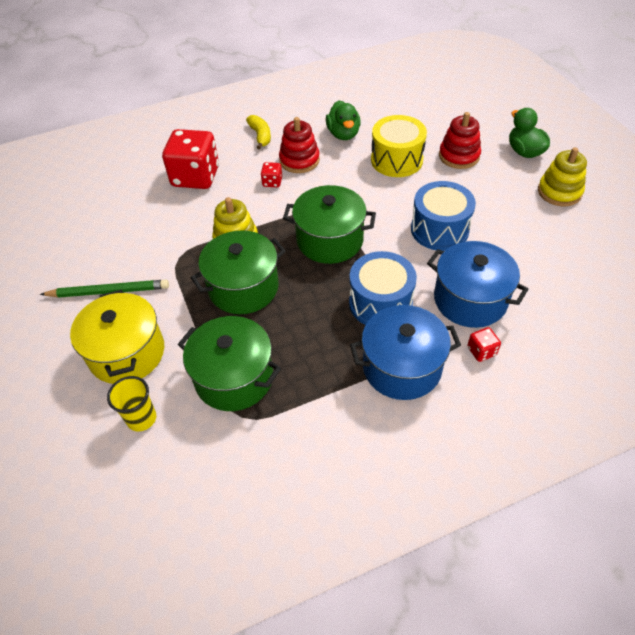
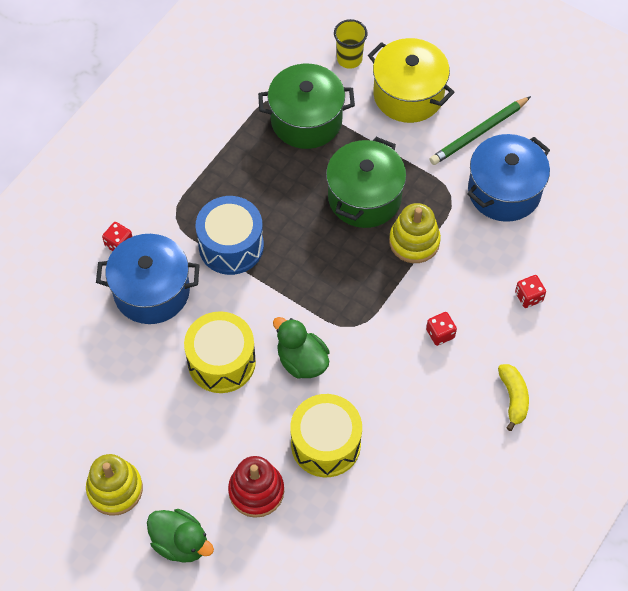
camera: 145 degrees right, 10 degrees up
red dice [162,129,219,189] -> red dice [515,275,546,308], size x0.43
yellow banana [246,115,271,150] -> yellow banana turned 135 degrees counterclockwise [498,364,529,431]
red stacking toy [279,117,320,173] -> none
green pot [283,185,376,264] -> none
green duck [326,101,361,140] -> green duck moved to [273,317,329,379]
blue pot [350,305,461,400] -> blue pot moved to [467,134,550,222]
blue drum [411,181,476,251] -> yellow drum [184,311,256,393]

